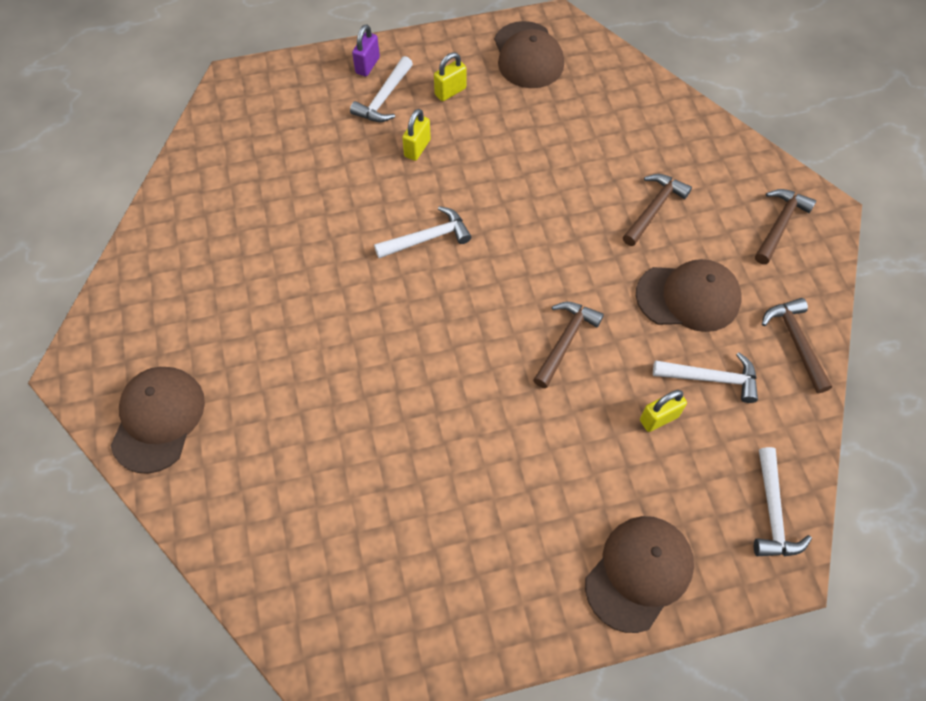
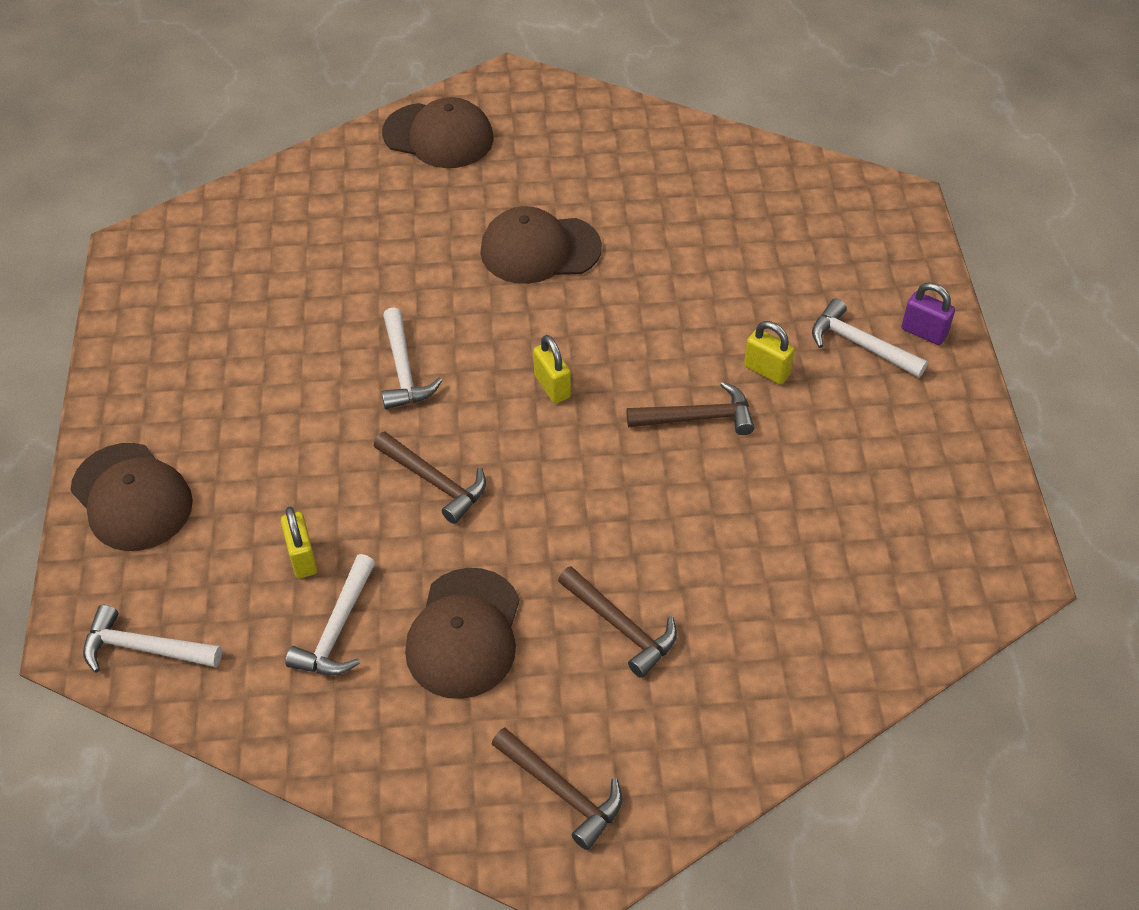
camera: 100 degrees right, 10 degrees down
white hammer [374,206,471,258] -> white hammer moved to [382,307,442,409]
yellow padlock [434,52,466,101] -> yellow padlock moved to [533,335,571,403]
brown cap [494,21,564,88] -> brown cap moved to [480,206,602,284]
brown hammer [762,298,832,393] -> brown hammer moved to [627,382,754,435]

